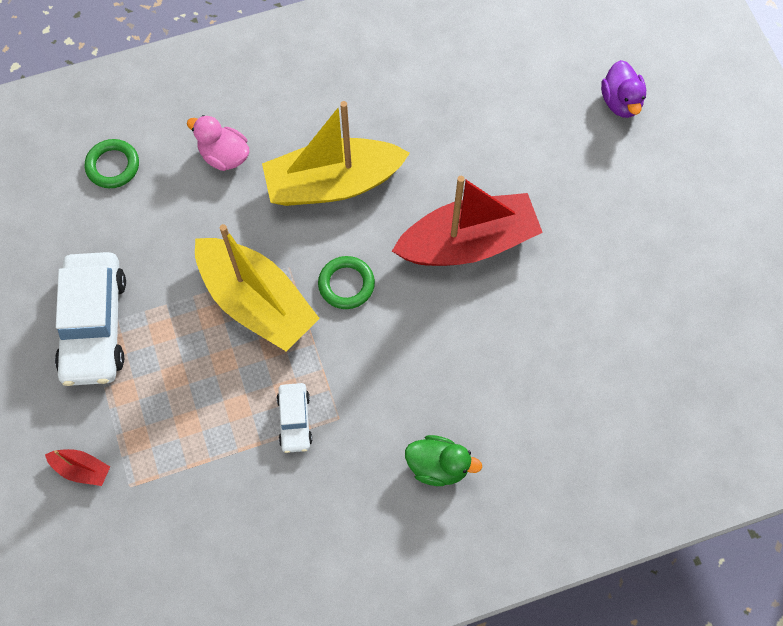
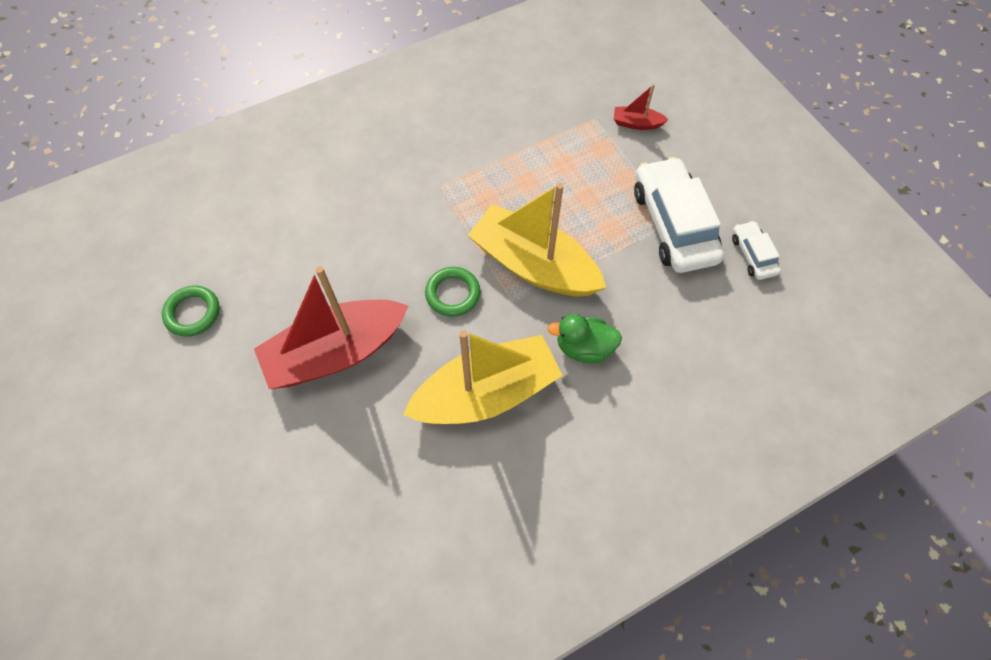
camera: 170 degrees right, 5 degrees down
green ring [85,139,139,188] -> green ring moved to [162,286,220,337]
pink duck [187,115,249,171] -> none
white car [277,383,312,453] -> white car moved to [732,221,781,280]
green duck [405,435,482,486] -> green duck moved to [547,314,622,363]
purple duck [601,60,646,118] -> none

